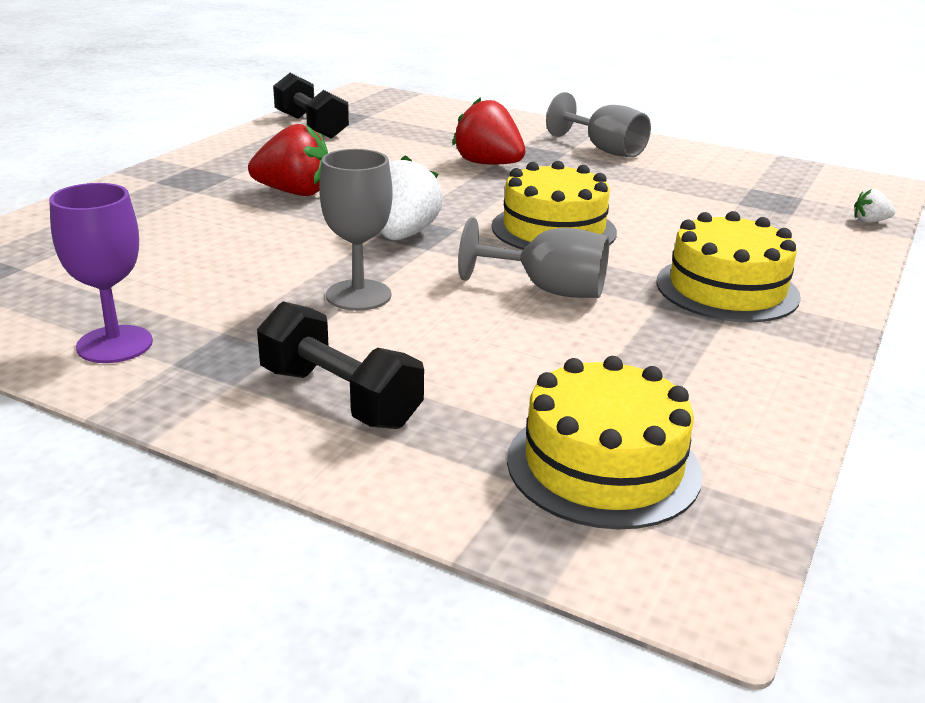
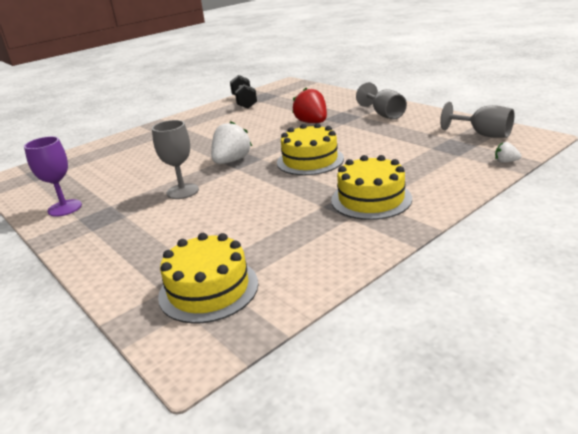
camera: 25 degrees right, 0 degrees up
red strawberry [248,124,328,196] -> none
black dumbbell [257,301,424,429] -> none
grey goblet [458,217,609,298] -> grey goblet moved to [440,102,515,138]

